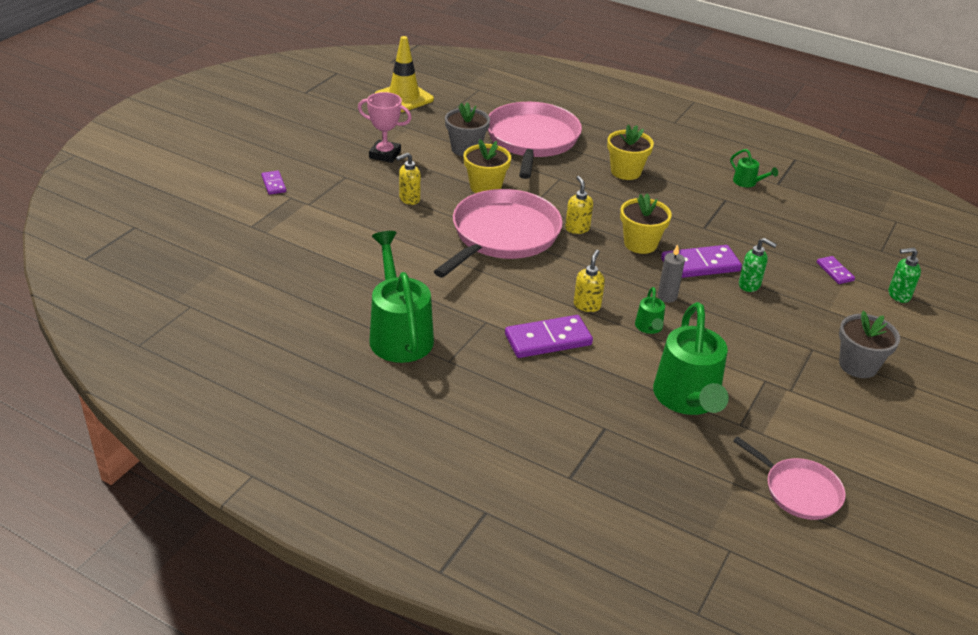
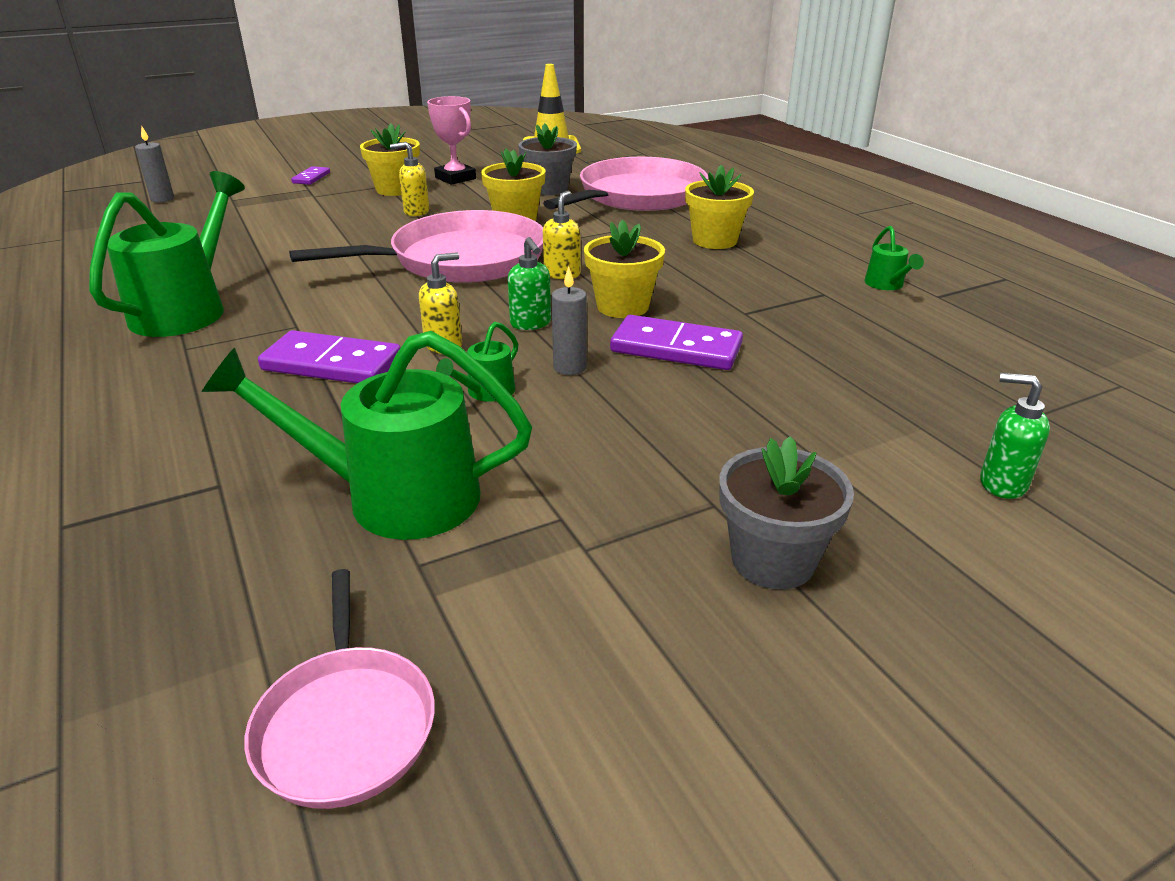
camera: 35 degrees right, 5 degrees down
green watering can [653,302,729,415] -> green watering can turned 60 degrees clockwise [202,331,532,540]
green soap dispenser [739,238,777,292] -> green soap dispenser moved to [508,237,551,330]
purple domino [817,256,855,284] -> none
none -> grey candle [135,126,174,203]
none -> yellow flower pot [360,124,420,196]

